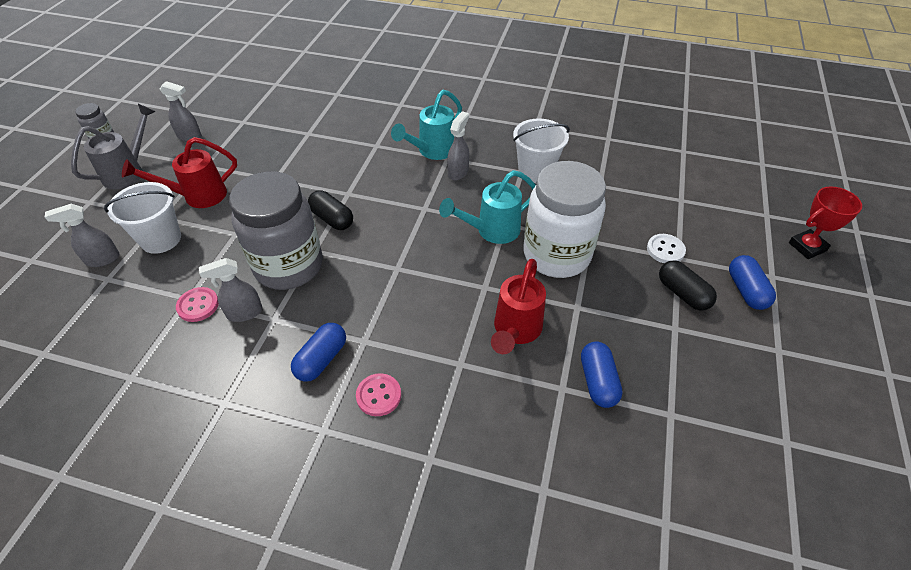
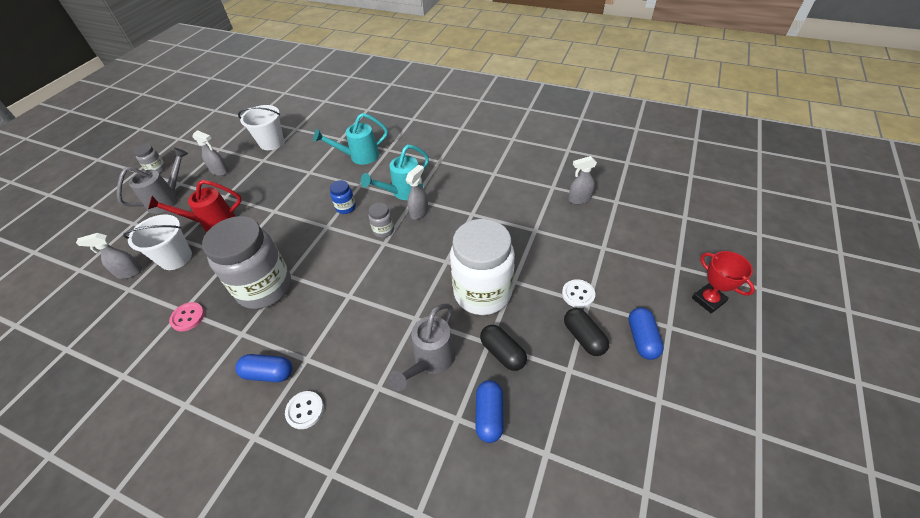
camera: 10 degrees right, 0 degrees up
grey spray bottle [199,258,262,322] -> grey spray bottle moved to [568,156,597,204]
blue capsule [291,323,346,382] -> blue capsule turned 60 degrees clockwise [235,354,292,382]
black capsule [308,190,353,230] -> black capsule moved to [480,325,527,371]
pink button [356,373,401,416] -> white button [285,391,324,429]
turquoise watering can [439,170,536,244] -> turquoise watering can moved to [313,113,388,165]
red watering can [491,259,546,354] -> grey watering can [388,304,456,391]
white bucket [513,119,570,183] -> white bucket moved to [238,105,284,150]
red trophy [789,186,862,259] -> red trophy turned 75 degrees clockwise [692,251,755,313]
none -> blue jar [330,180,356,214]
none -> grey jar [368,203,394,238]

